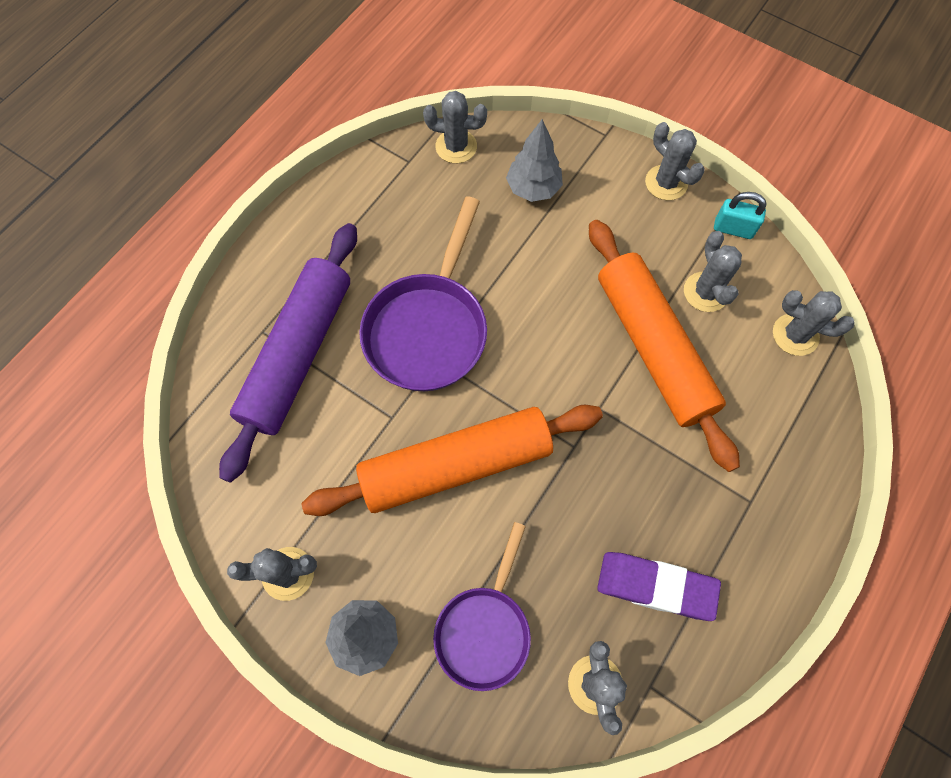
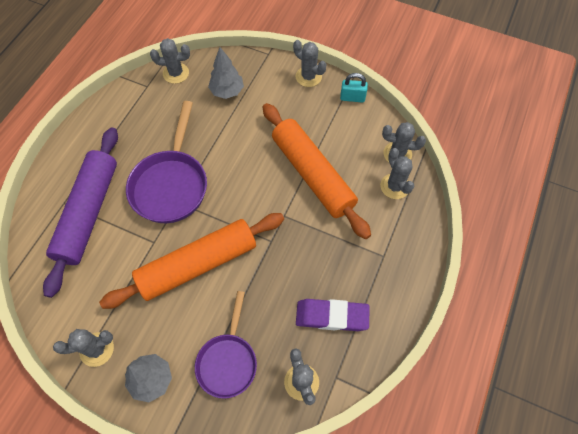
camera: 10 degrees left, 5 degrees down
grey cactus [684,231,742,312] -> grey cactus moved to [380,148,414,199]

